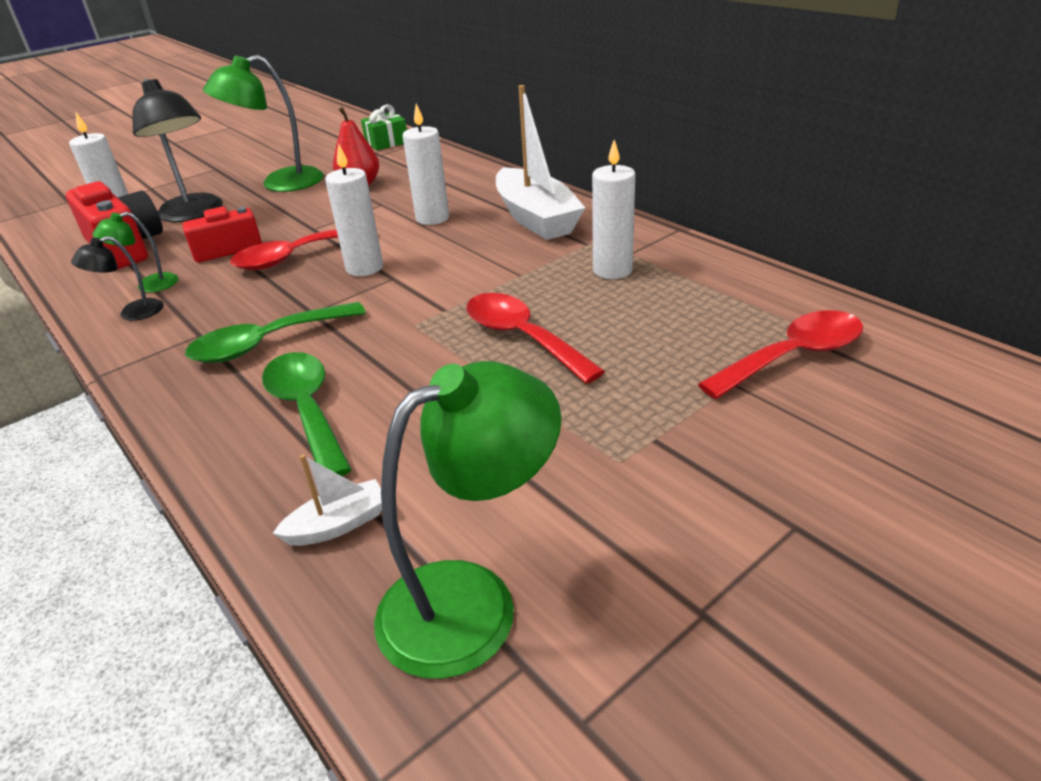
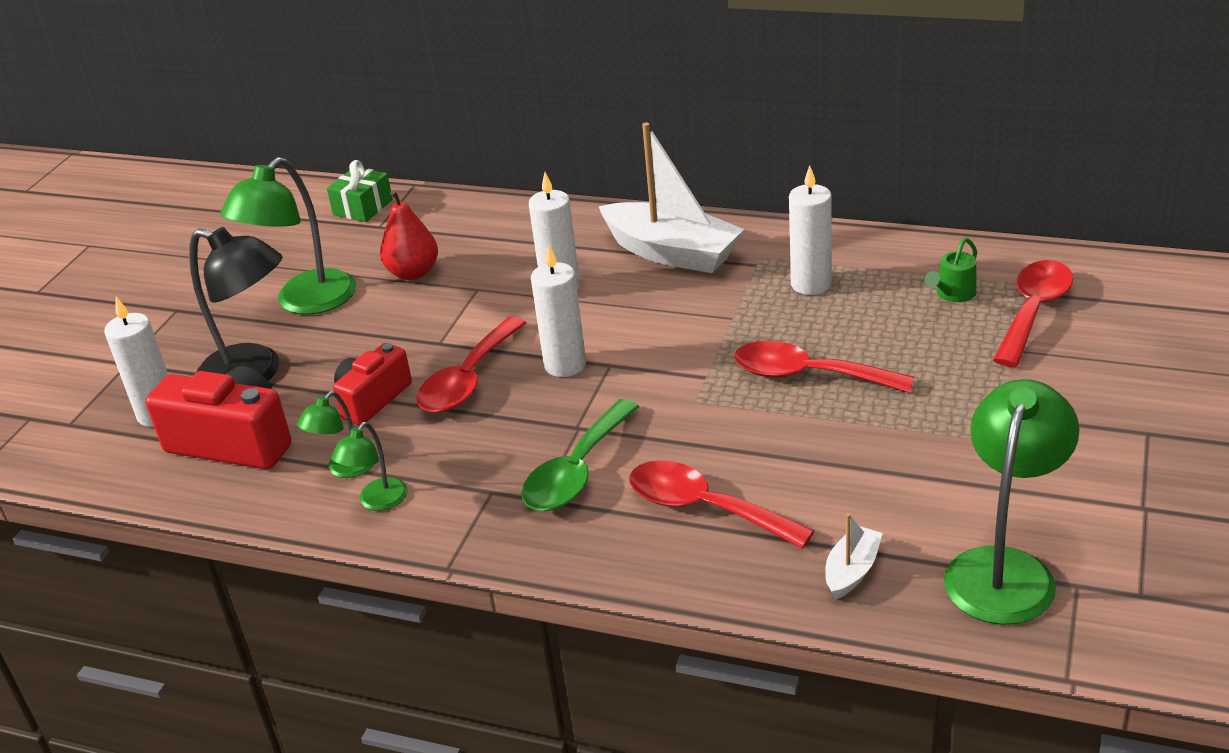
camera: 30 degrees left, 0 degrees up
black lamp [71,236,164,321] -> green lamp [331,422,408,511]
green spoon [262,352,352,476] -> red spoon [629,461,815,549]
none -> green watering can [925,238,977,302]

